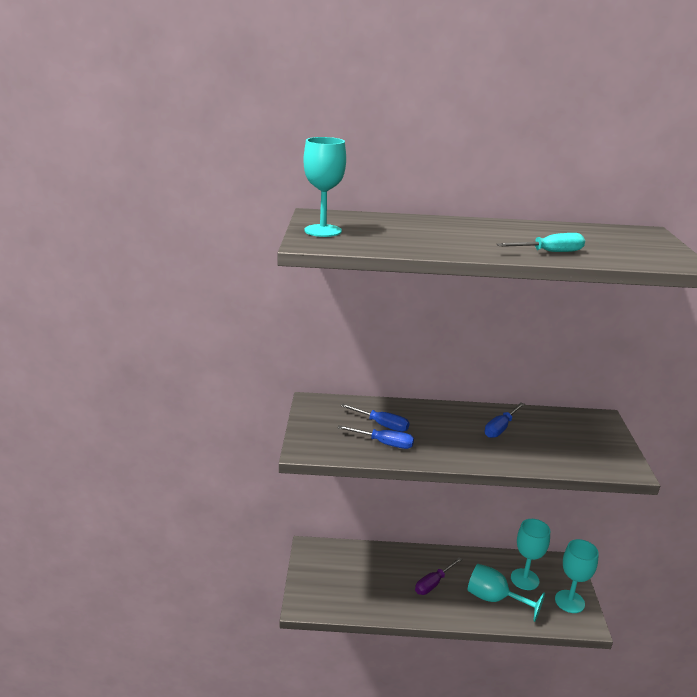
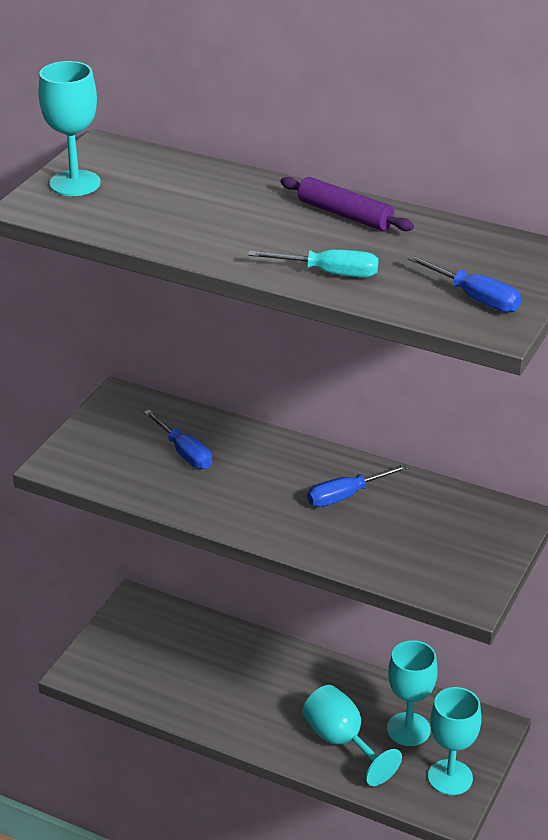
camera: 25 degrees right, 10 degrees up
blue screwdriver [338,425,414,449] -> blue screwdriver moved to [407,255,521,313]
purple screwdriver [415,557,462,595] -> none
none -> purple rolling pin [280,177,414,231]

